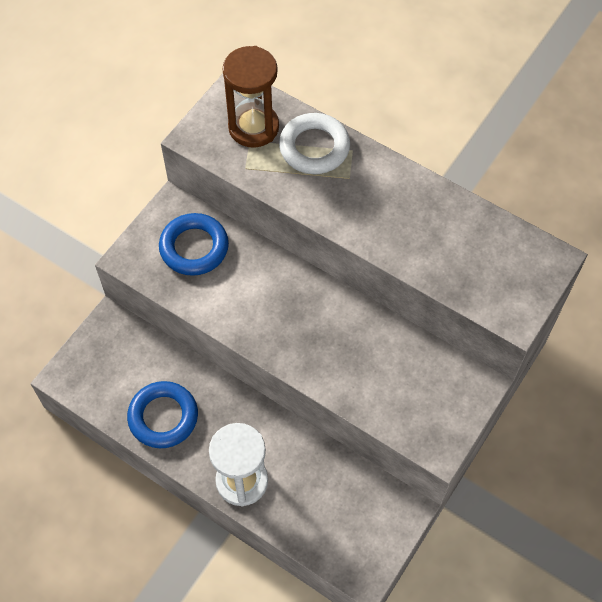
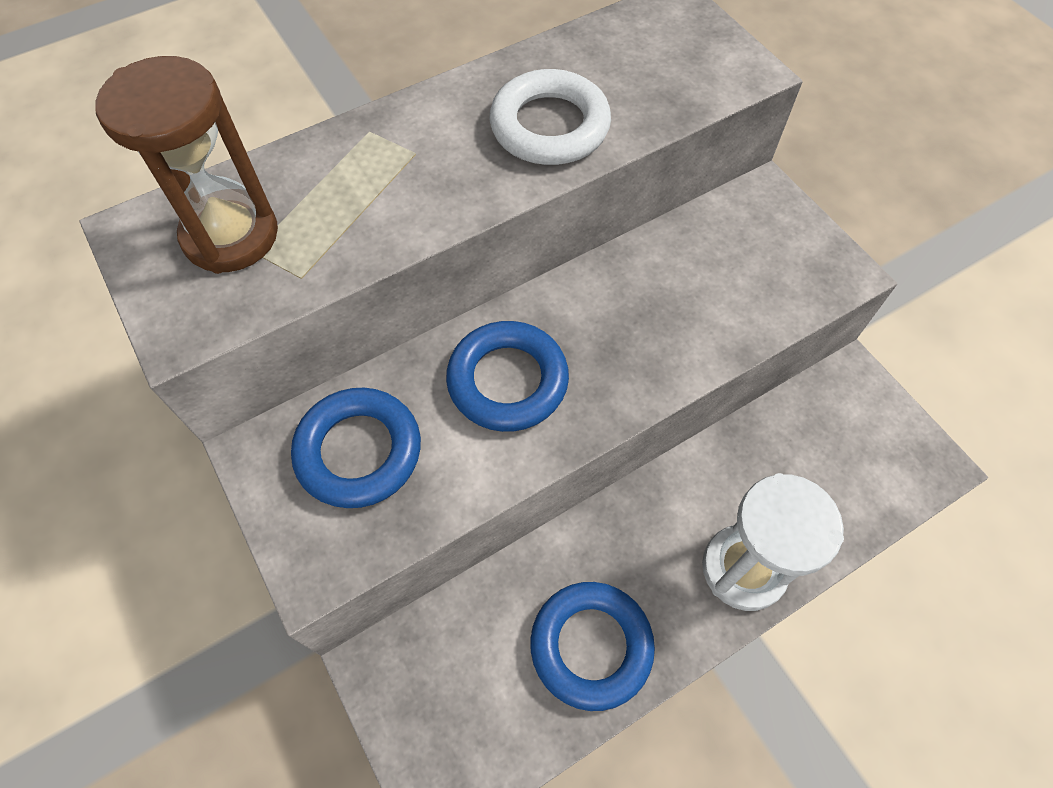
camera: 65 degrees left, 0 degrees up
white ring [279,113,350,174] -> white ring moved to [490,69,611,165]
none -> blue ring [446,321,569,432]

